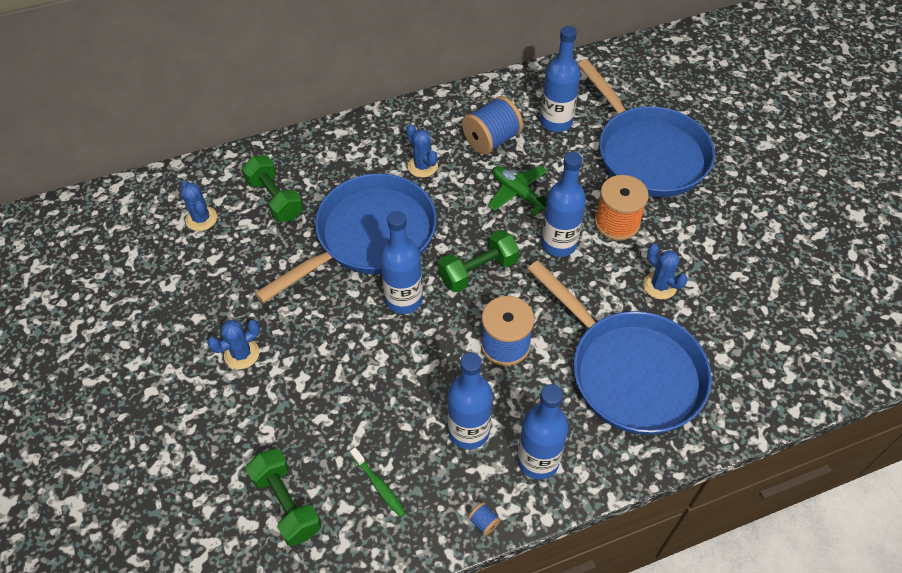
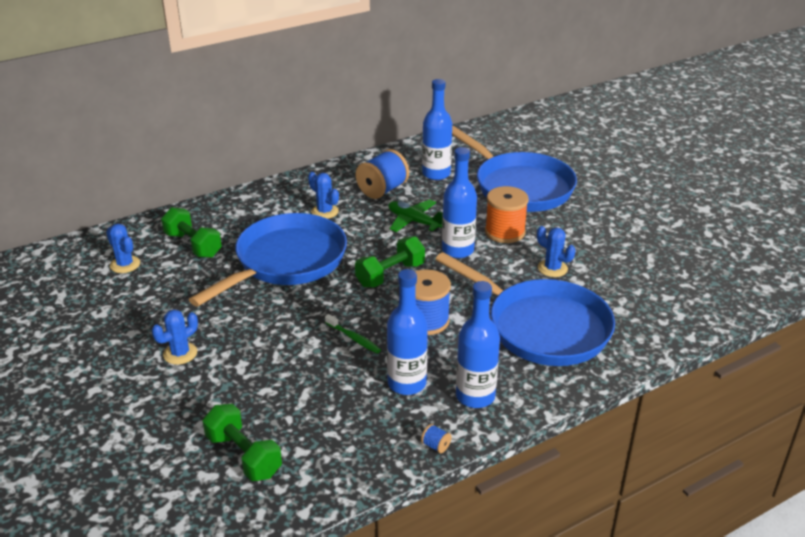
camera: 10 degrees left, 20 degrees down
green toothbrush [350,448,406,517] -> green toothbrush moved to [325,314,381,353]
blue bottle [380,211,423,314] -> none

